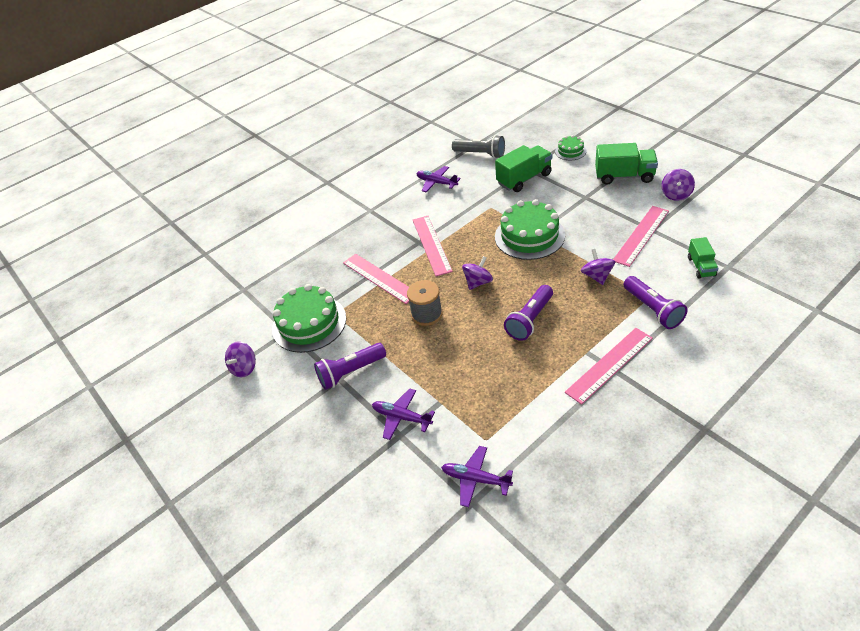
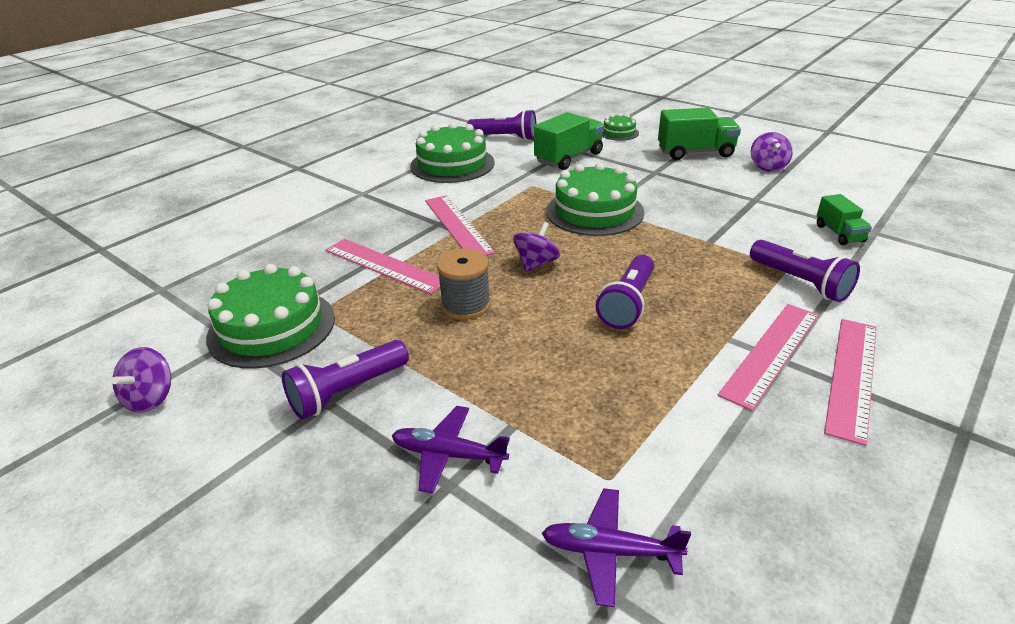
camera: 15 degrees left, 10 degrees down
purple plane [416,166,461,193] -> green cake [410,122,494,183]
grey flashlight [452,135,505,159] -> purple flashlight [467,109,536,140]
purple spinning top [581,249,615,285] -> none
pink ruler [613,206,669,267] -> pink ruler moved to [824,319,877,446]

